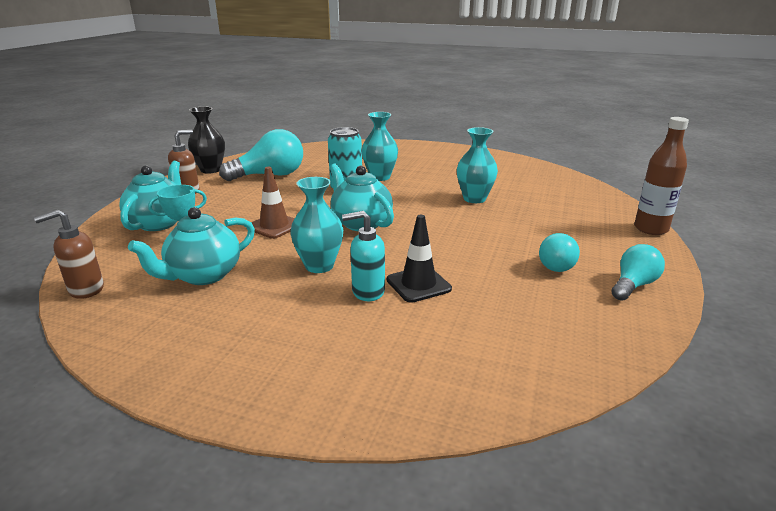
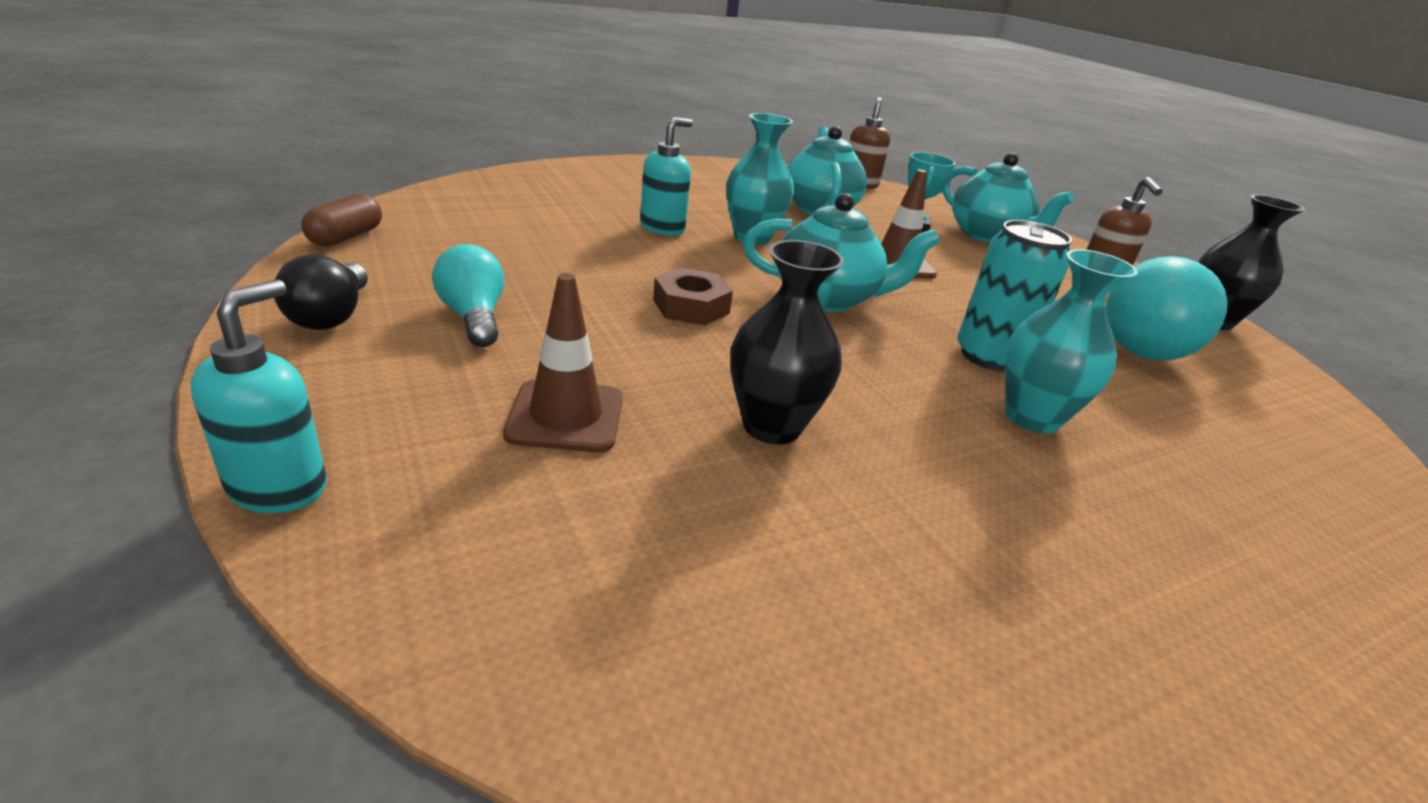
camera: 130 degrees right, 5 degrees up
black traffic cone [387,215,452,303] -> none
turquoise vase [457,127,498,203] -> black vase [730,240,844,444]
turquoise light bulb [612,244,665,301] -> black light bulb [274,255,368,330]
brown bottle [634,117,689,235] -> turquoise soap dispenser [190,279,327,513]
none -> brown capsule [301,194,382,247]
none -> brown traffic cone [503,273,623,452]
none -> brown nut [653,268,733,325]

